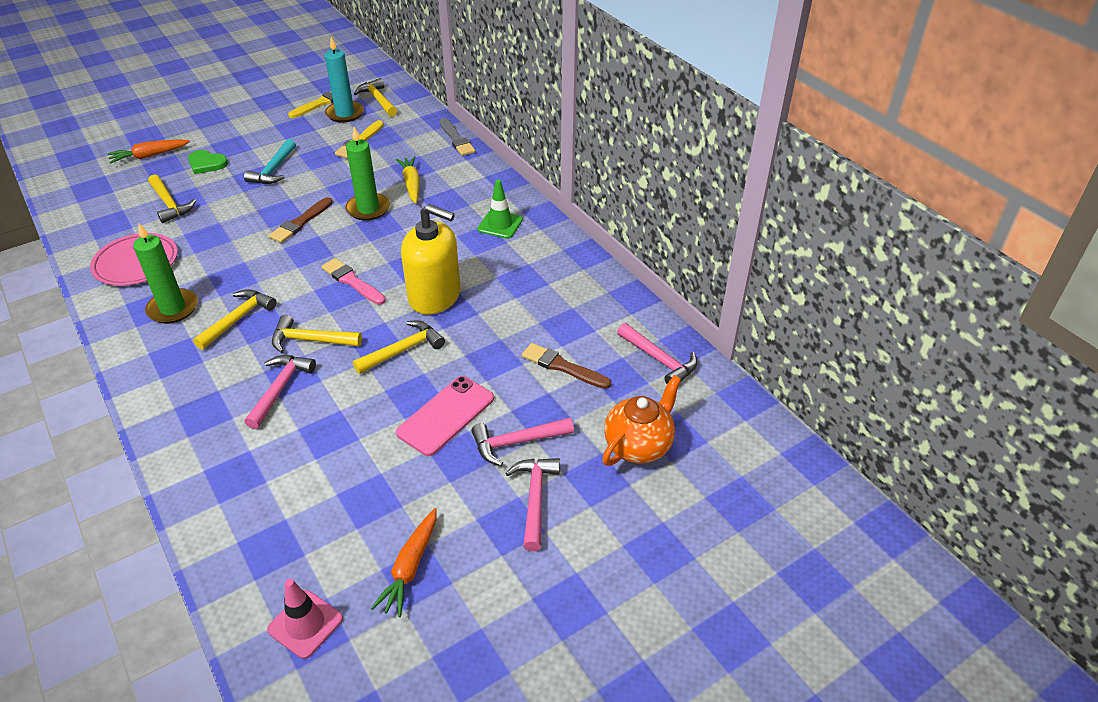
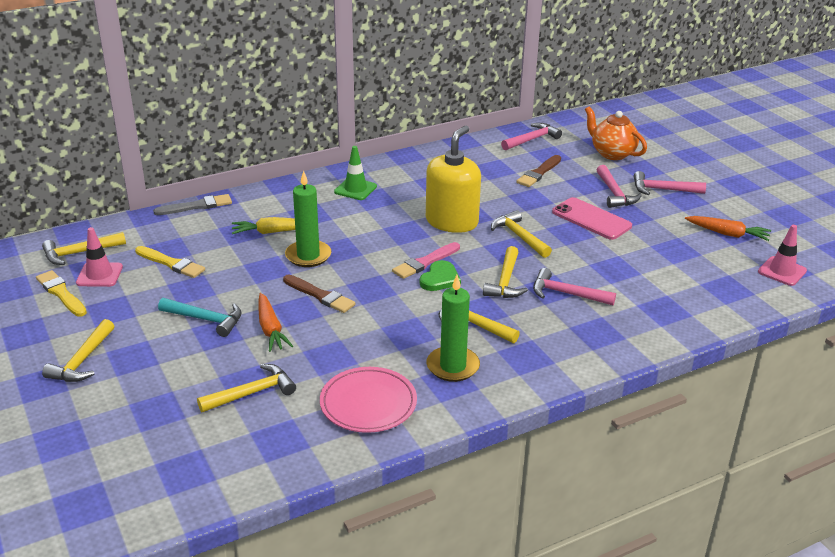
camera: 85 degrees left, 10 degrees down
orange carrot [108,139,190,164] -> orange carrot moved to [258,293,293,352]
green heart [188,150,228,174] -> green heart moved to [420,260,461,291]
turquoise candle [324,37,364,123] -> pink traffic cone [76,227,123,287]
none -> yellow hammer [42,319,114,382]

